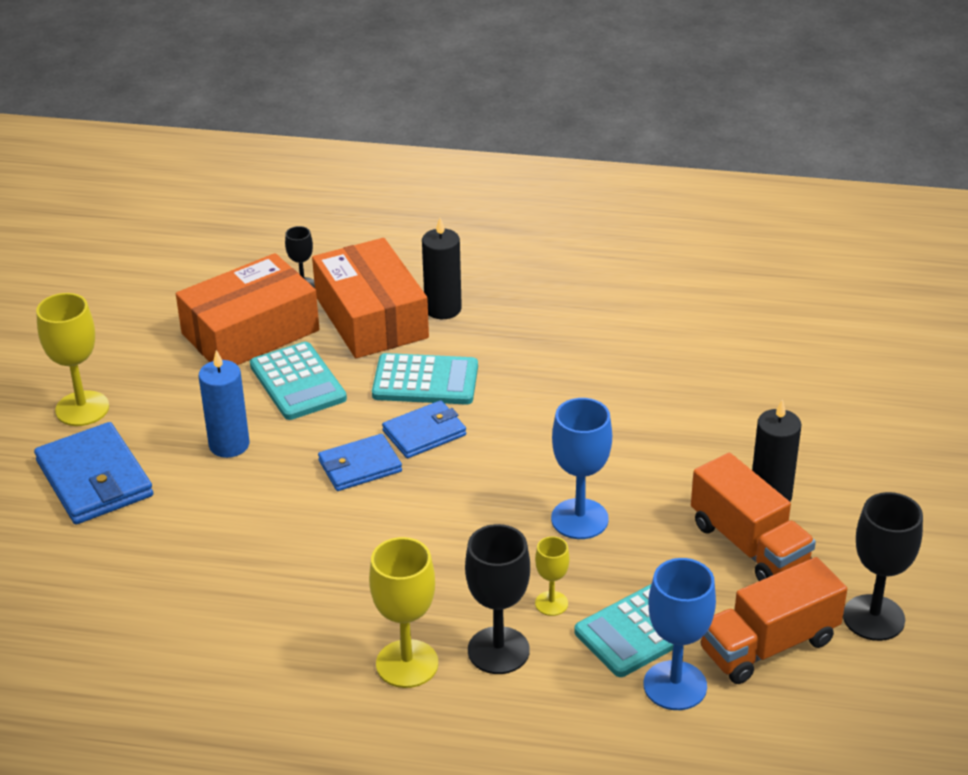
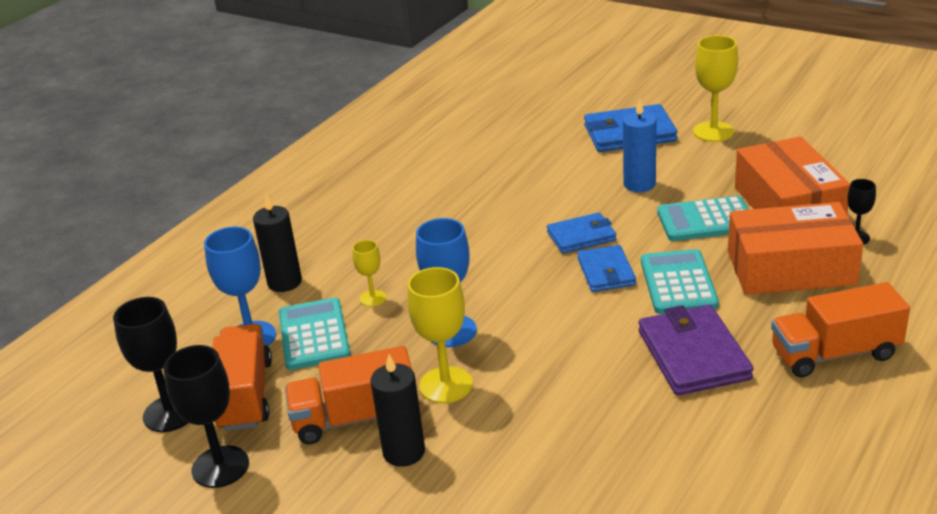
camera: 115 degrees right, 5 degrees down
blue wallet [318,434,402,491] -> blue wallet turned 75 degrees clockwise [547,212,616,253]
yellow goblet [369,537,438,688] -> yellow goblet moved to [407,267,473,403]
turquoise calculator [372,353,478,405] -> turquoise calculator turned 150 degrees clockwise [641,249,719,314]
black candle [422,218,462,319] -> black candle moved to [253,194,302,292]
black goblet [465,524,530,674] -> black goblet moved to [113,297,188,432]
none -> purple wallet [639,305,754,395]
none -> orange truck [771,282,910,377]

